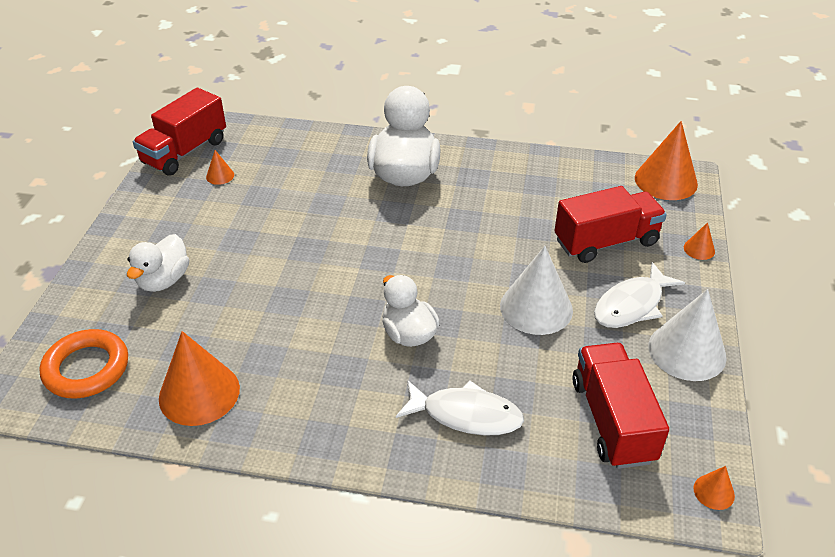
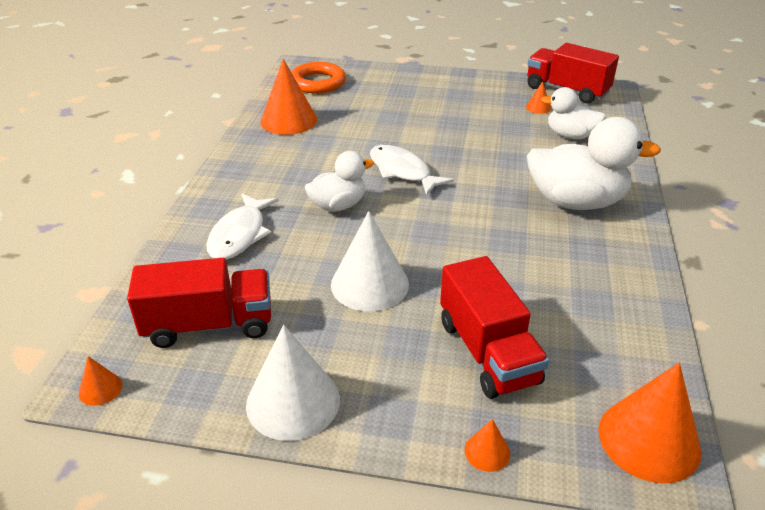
camera: 90 degrees right, 5 degrees down
white duck [127,234,189,292] -> white duck moved to [541,87,606,139]
white fish [594,262,685,328] -> white fish moved to [370,145,454,196]

